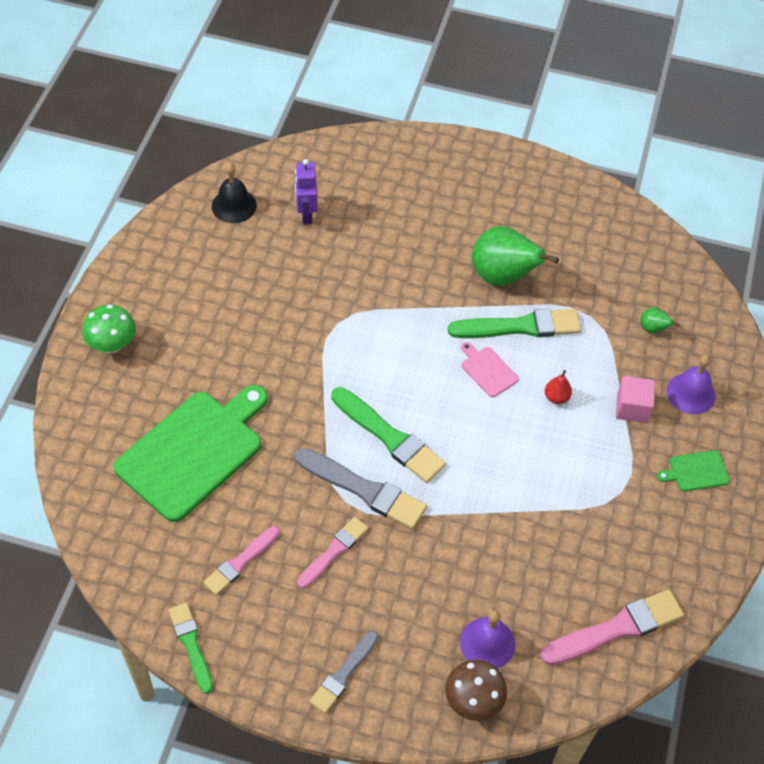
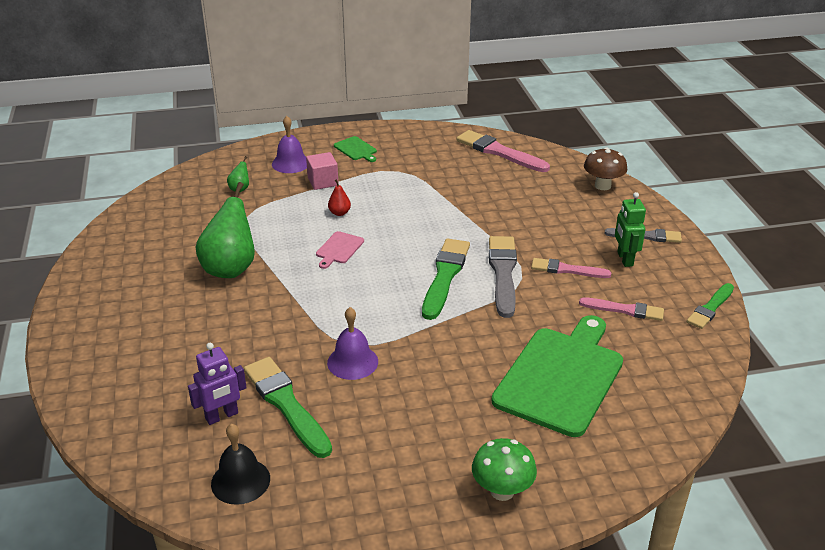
camera: 115 degrees left, 20 degrees down
green cutting board [113,385,268,522] -> green cutting board turned 105 degrees clockwise [491,315,623,437]
green brush [448,309,581,338] -> green brush moved to [244,357,332,458]
purple bell [460,610,515,669] -> purple bell moved to [327,307,378,380]
none -> green robot [615,192,646,267]

